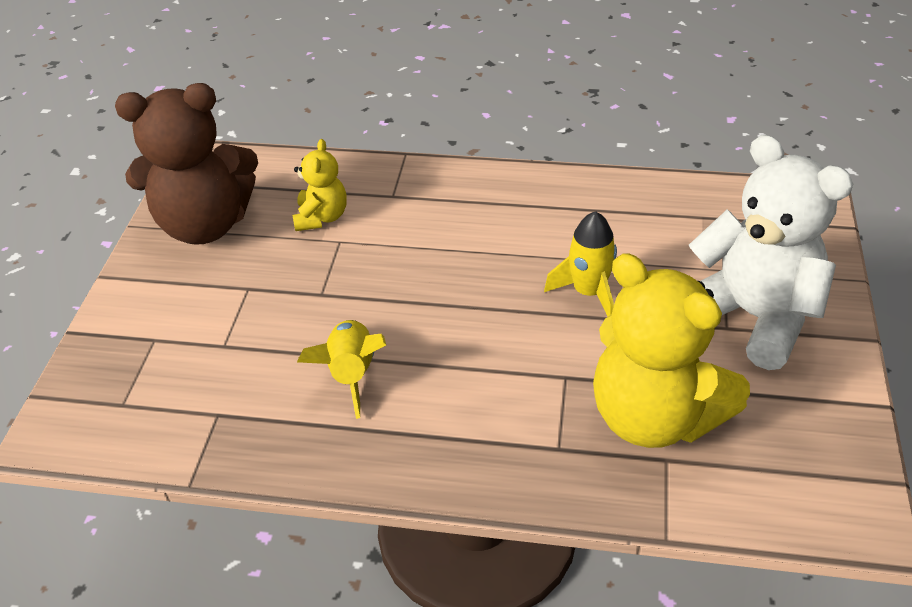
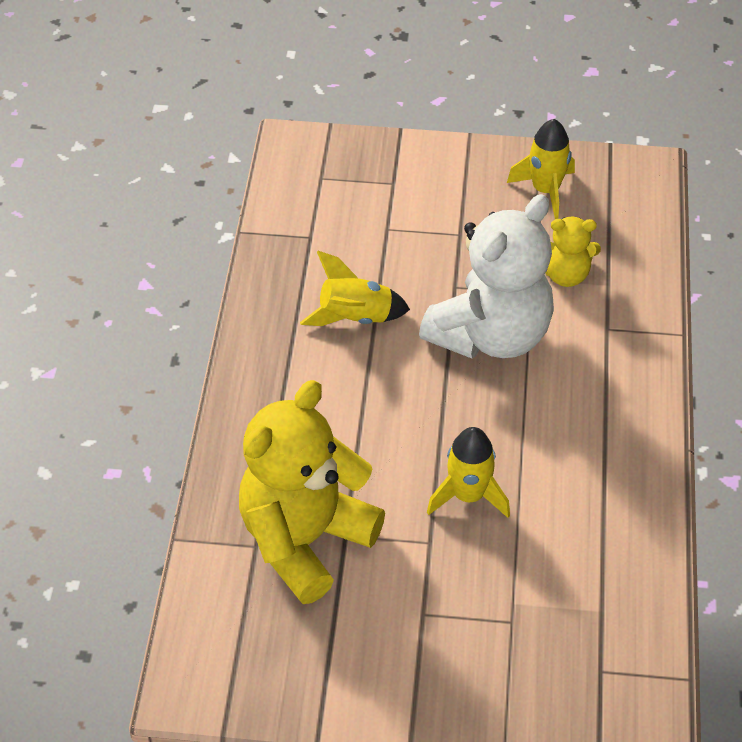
camera: 85 degrees right, 5 degrees up
brown teddy bear [115,83,258,245] -> yellow rocket [507,119,575,219]
white teddy bear [689,135,853,370] -> white teddy bear moved to [419,194,554,359]

